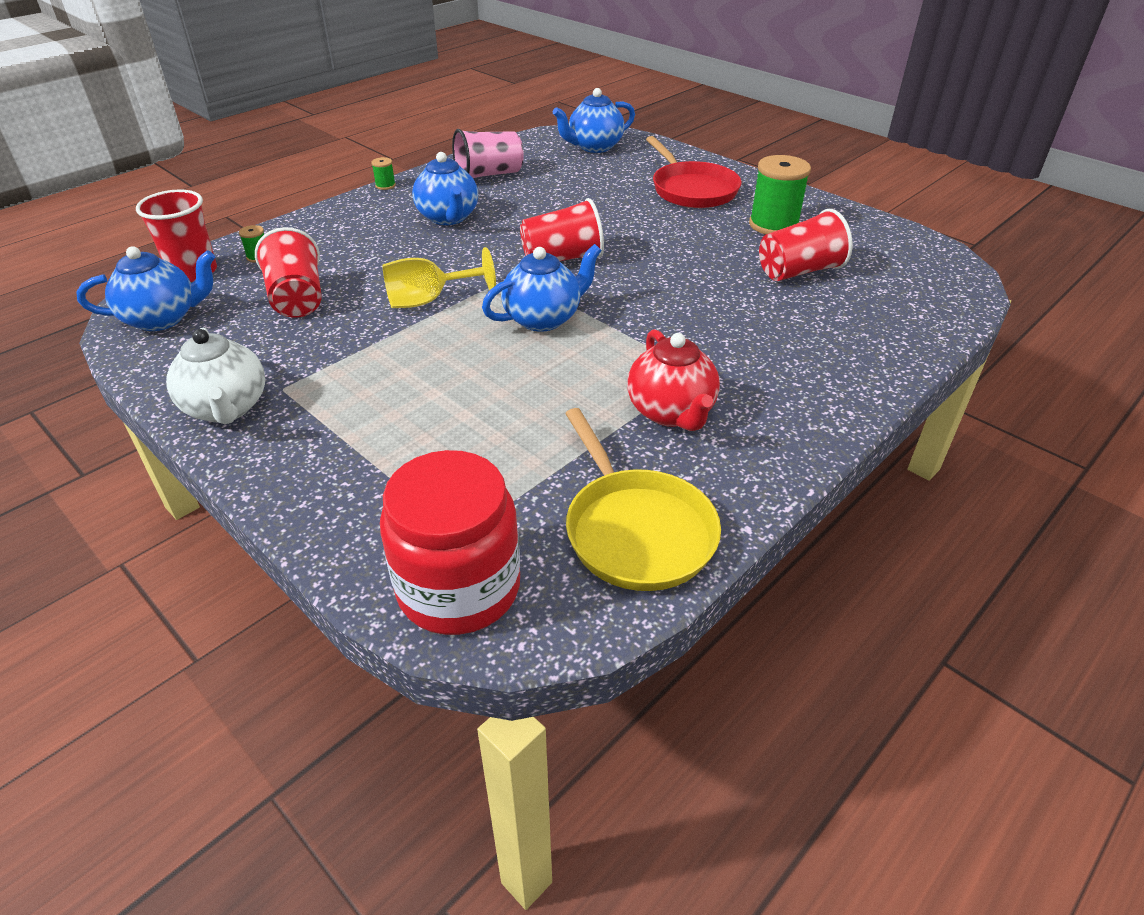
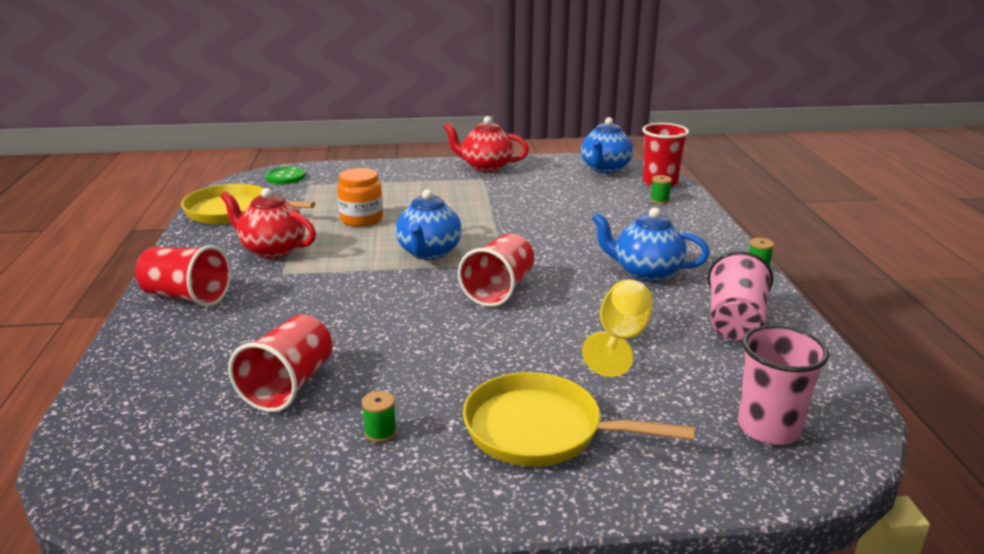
camera: 130 degrees right, 15 degrees down
white teapot [166,328,265,424] -> red teapot [443,116,529,172]
red cup [255,227,322,318] -> red cup moved to [135,245,231,307]
red jar [380,450,520,635] -> green button [266,167,305,184]
yellow goblet [383,247,496,308] -> yellow goblet moved to [582,280,653,377]
blue teapot [553,88,635,153] -> pink cup [738,325,829,445]
red pan [646,136,742,208] -> yellow pan [463,372,695,466]
green spool [749,155,811,234] -> green spool [362,391,397,443], size x0.44
none -> orange jar [337,168,383,227]

